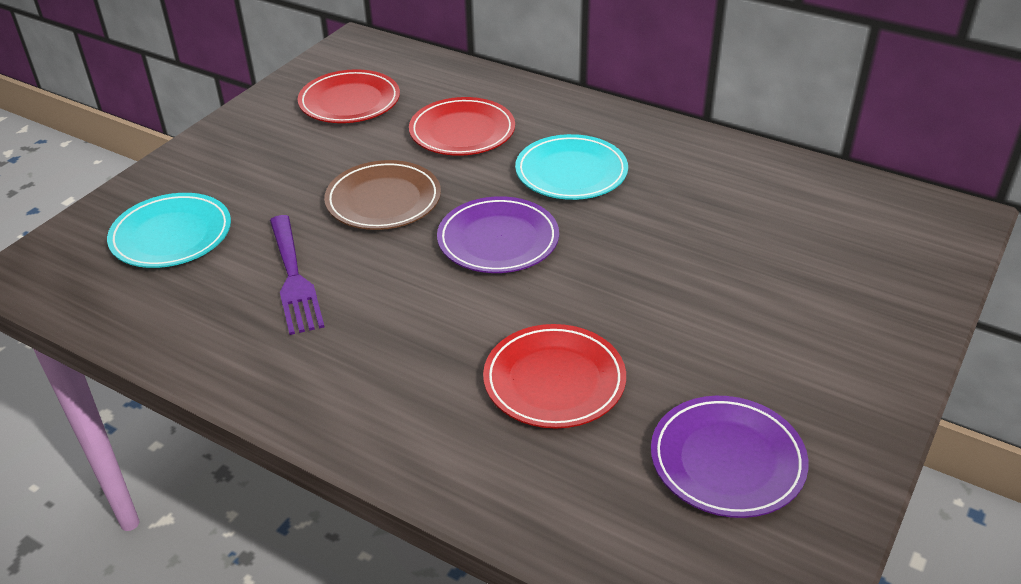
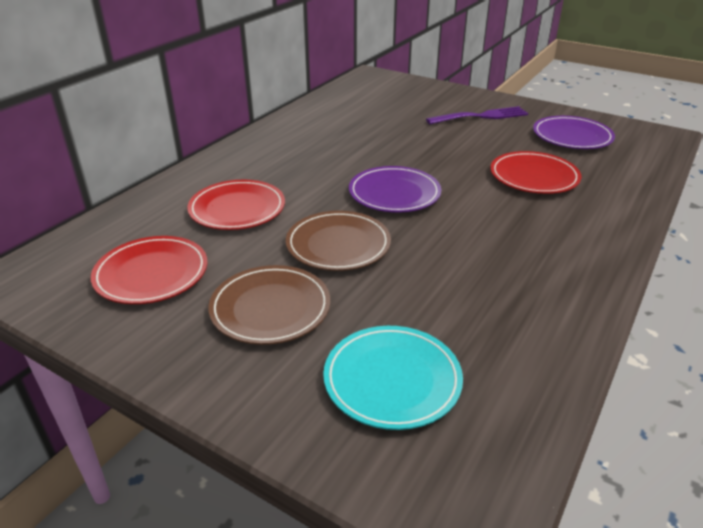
camera: 90 degrees left, 5 degrees down
purple fork [270,215,324,335] -> purple fork moved to [426,106,528,124]
turquoise plate [515,134,628,200] -> none
none -> brown plate [208,265,330,345]

